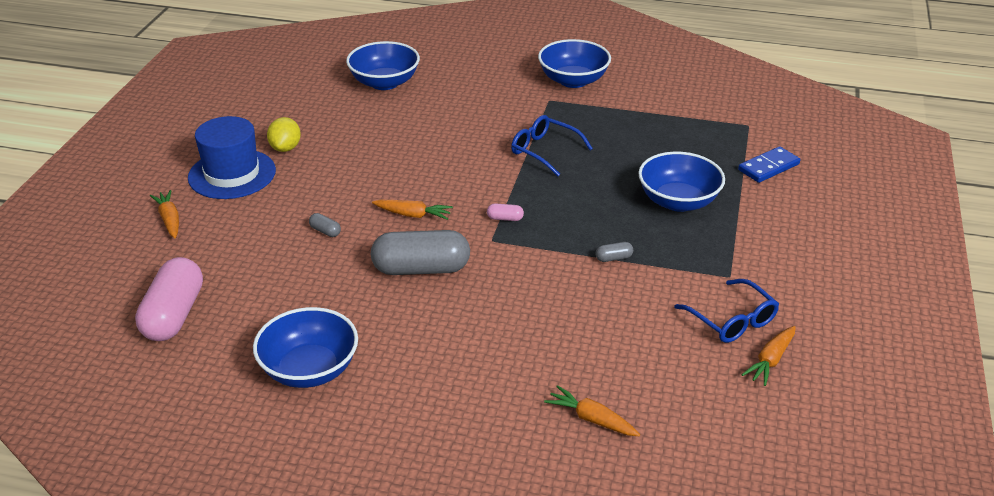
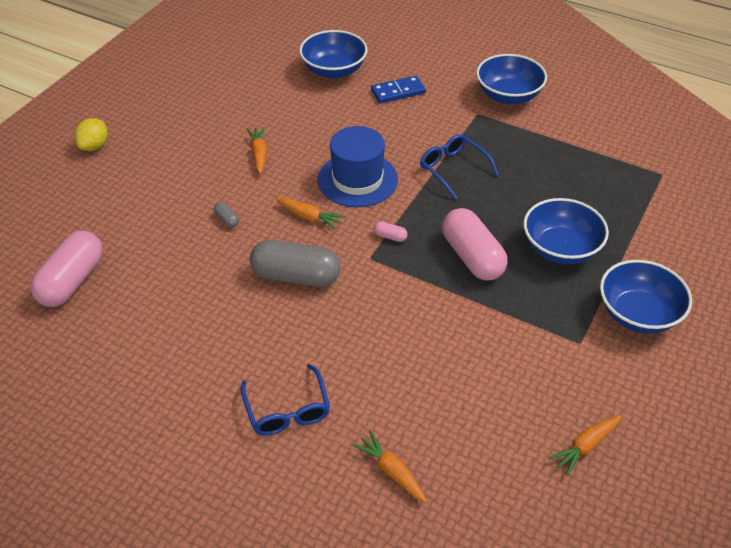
camera: 15 degrees right, 10 degrees up
orange carrot [150,190,179,238] -> orange carrot moved to [247,127,267,174]
blue hat [188,116,276,199] -> blue hat moved to [317,126,398,207]
blue bowl [253,307,358,388] -> blue bowl moved to [600,260,692,334]
yellow lemon [267,117,301,152] -> yellow lemon moved to [74,118,108,151]
grey capsule [595,242,633,262] -> none
blue glasses [674,279,779,343] -> blue glasses moved to [241,364,330,435]
blue domino [738,146,800,183] -> blue domino moved to [371,76,426,103]
none -> pink capsule [442,208,508,280]

